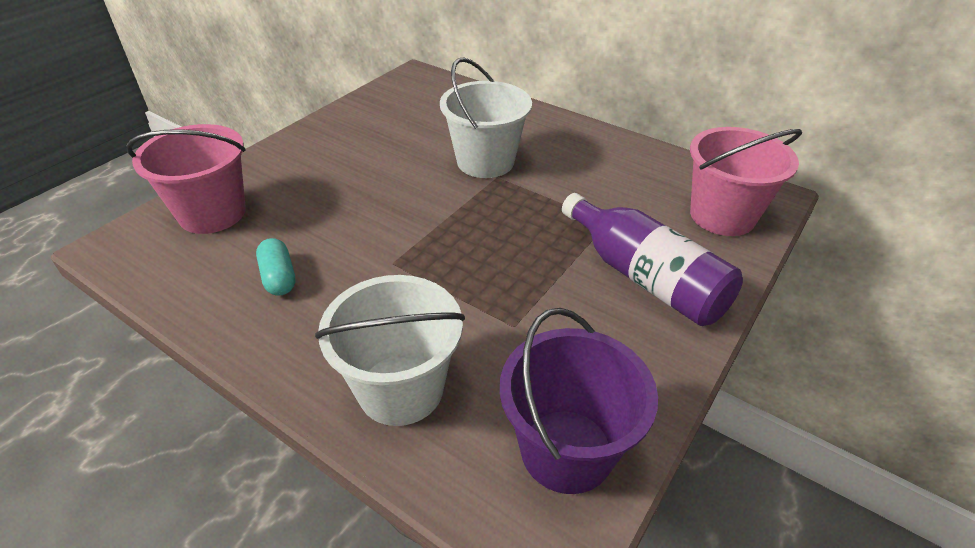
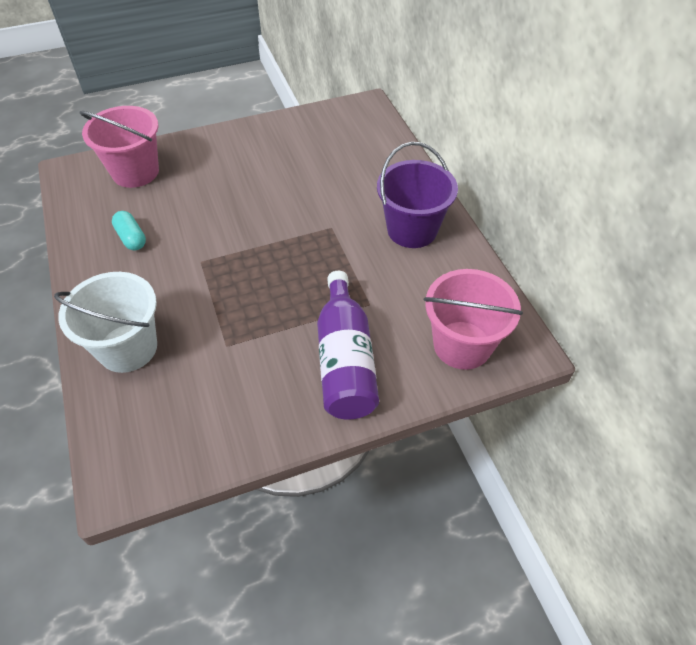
camera: 35 degrees right, 10 degrees up
turquoise capsule [256,238,295,296] -> turquoise capsule turned 45 degrees counterclockwise [112,211,146,251]
white bucket [440,58,532,178] -> none
purple bucket [500,308,658,494] -> purple bucket moved to [377,142,458,248]

